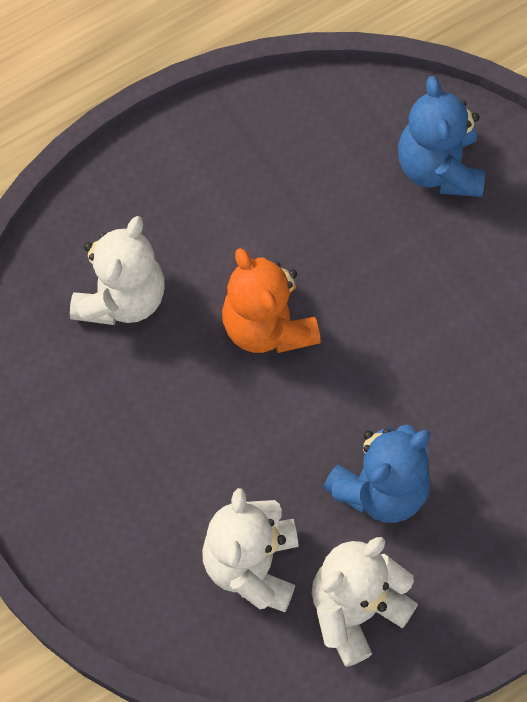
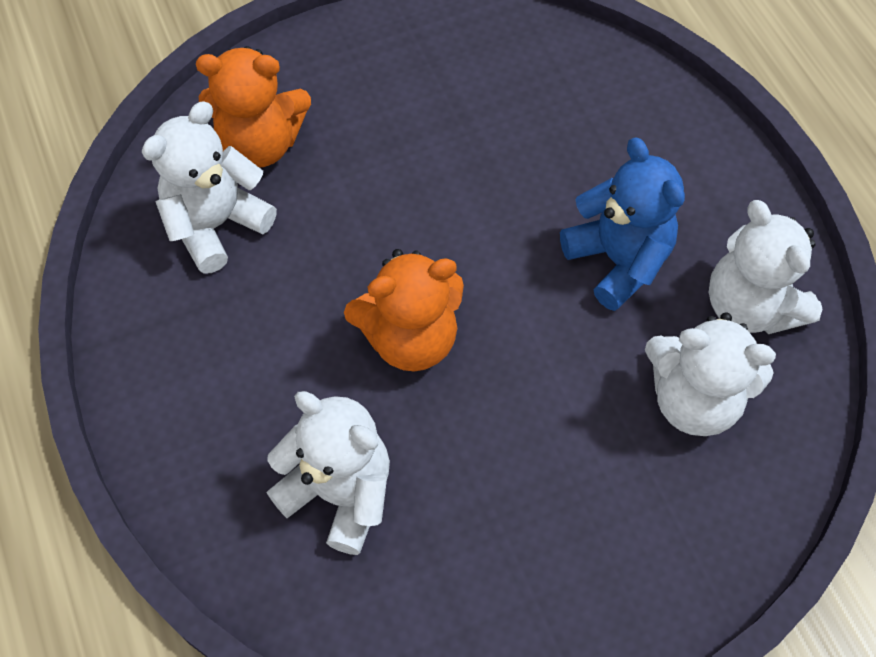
camera: 80 degrees left, 5 degrees down
blue teddy bear [398,76,485,197] -> orange teddy bear [196,46,311,168]
none -> white teddy bear [142,102,277,274]

